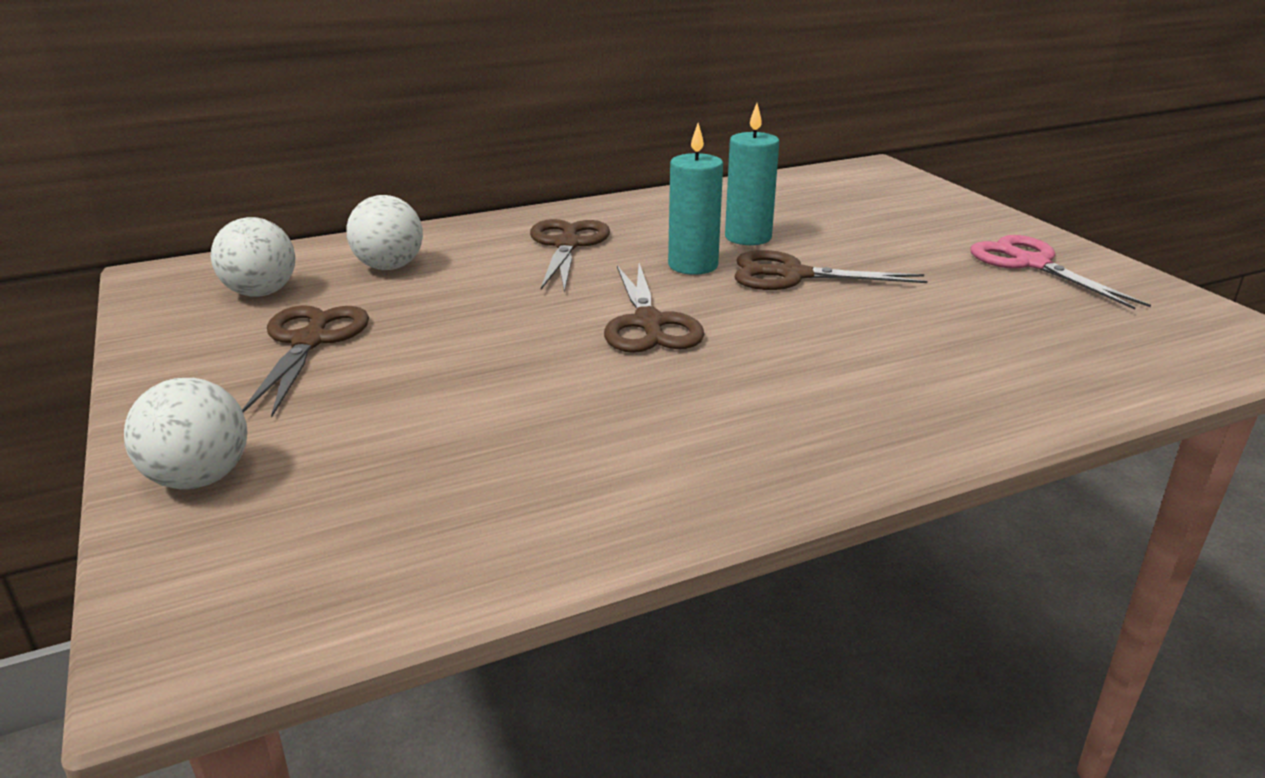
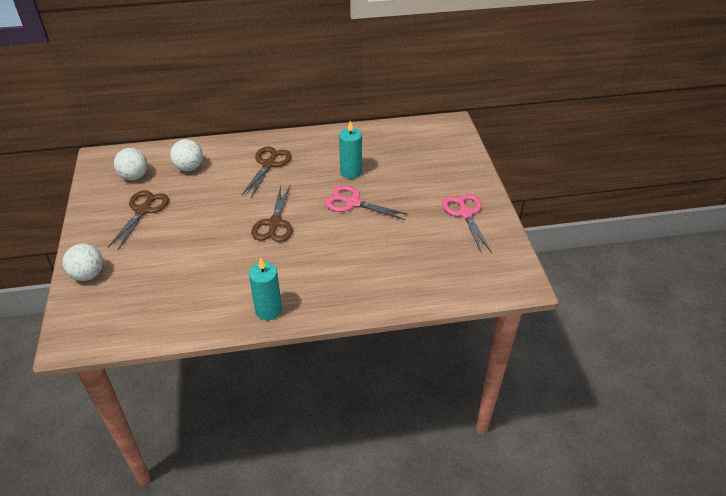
camera: 15 degrees right, 15 degrees up
turquoise candle [668,123,723,275] -> turquoise candle moved to [249,258,282,320]
brown scissors [734,250,927,290] -> pink scissors [325,185,409,220]

